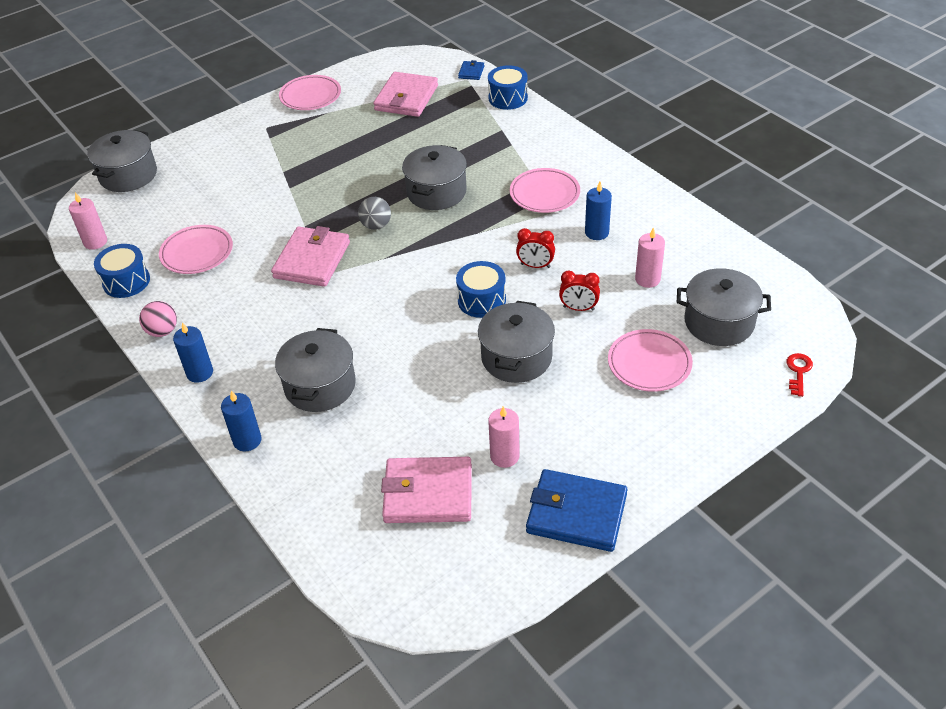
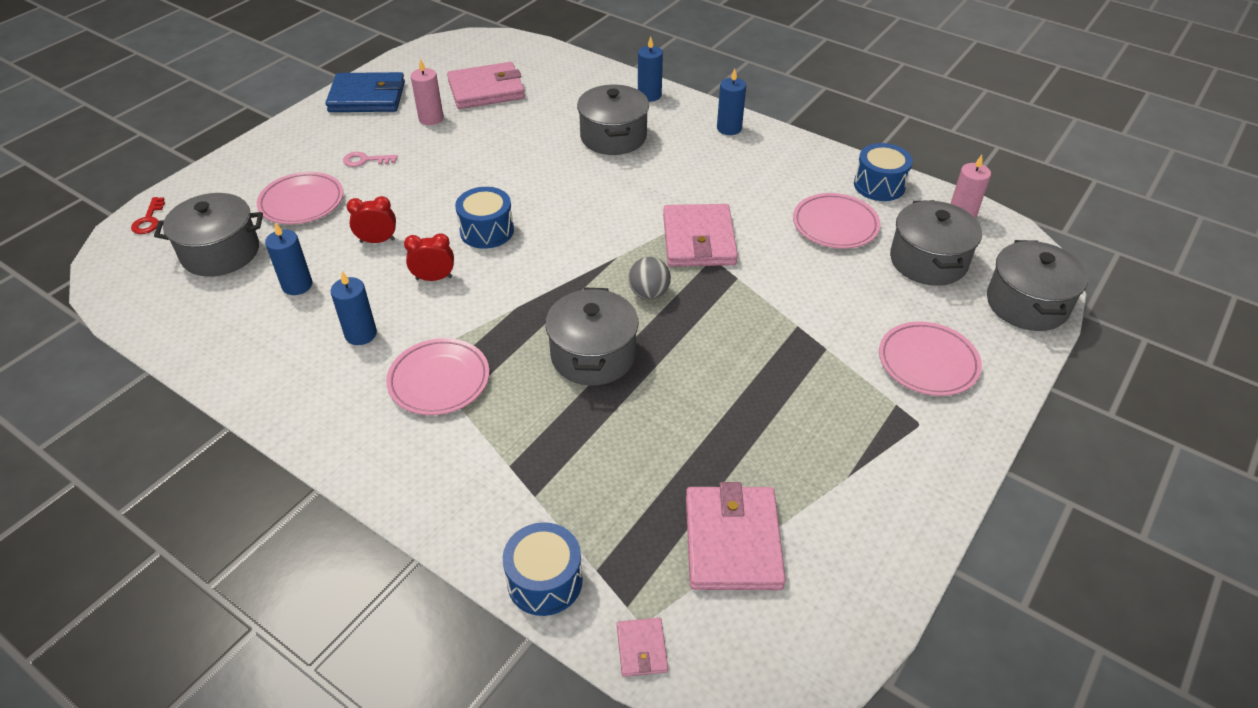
camera: 160 degrees right, 0 degrees up
pink ball [139,301,177,337] -> none
pink plate [279,75,341,110] -> pink plate moved to [879,321,982,396]
blue wallet [458,60,484,80] -> pink wallet [617,618,668,677]
grey pot [478,301,555,383] -> grey pot moved to [890,200,982,286]
pink candle [635,227,665,288] -> blue candle [265,222,312,295]
none -> pink key [343,152,398,167]

